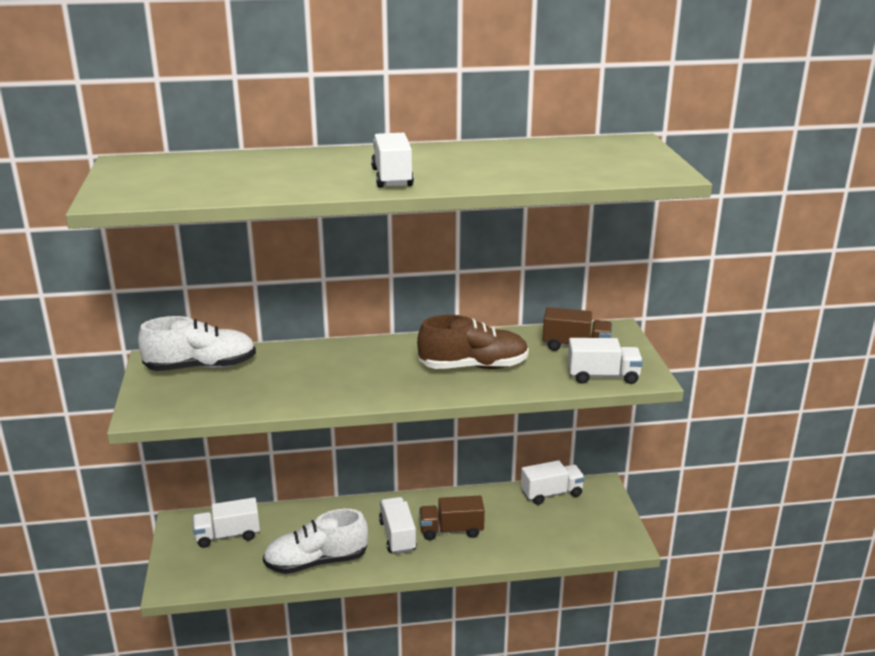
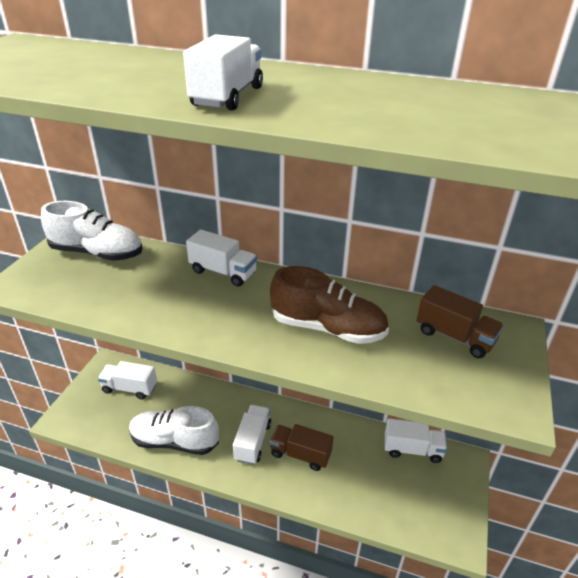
camera: 25 degrees right, 10 degrees up
white truck [568,338,643,384] -> white truck moved to [186,229,257,287]

